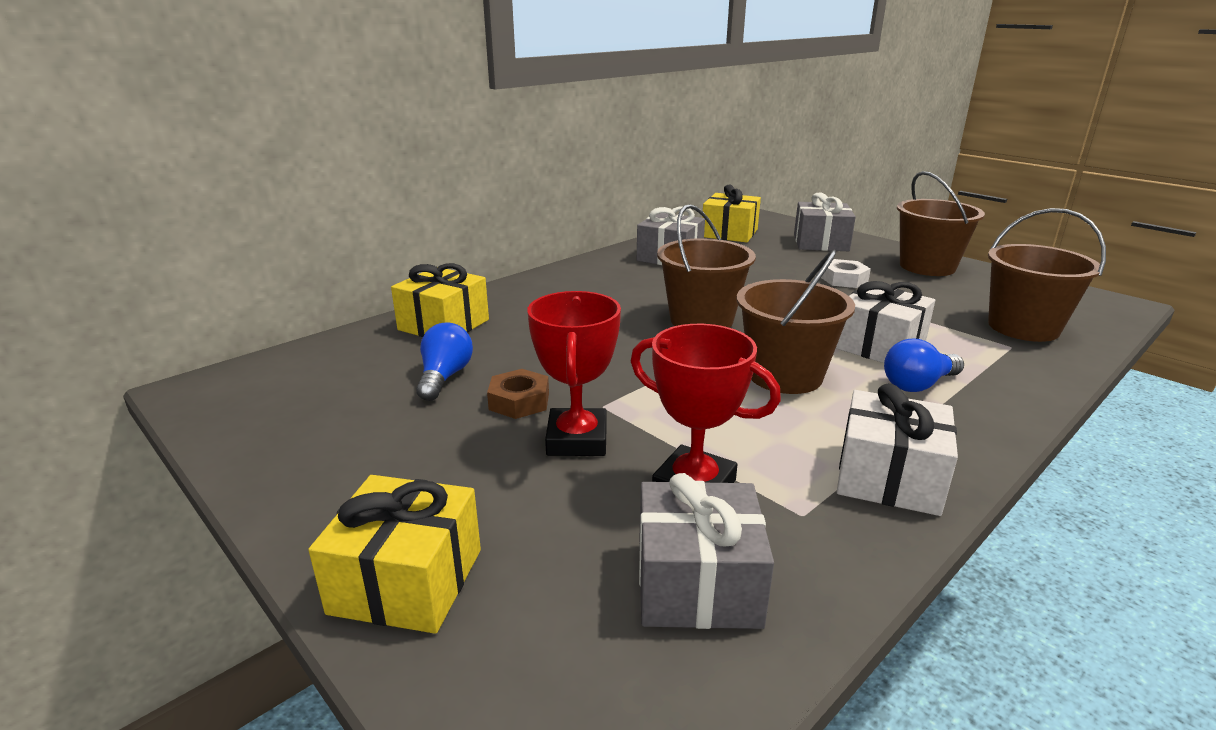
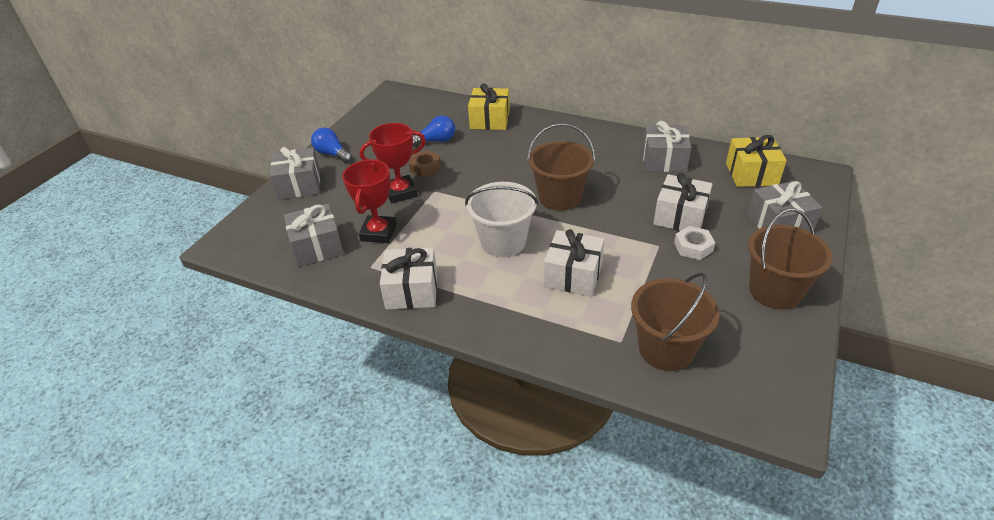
camera: 70 degrees right, 15 degrees up
yellow gift [308,475,481,634] -> grey gift [270,147,320,200]
brown bucket [737,250,855,394] -> white bucket [465,182,538,257]
blue light bulb [884,338,964,392] -> blue light bulb moved to [311,128,352,163]
none -> white gift [653,173,713,231]

